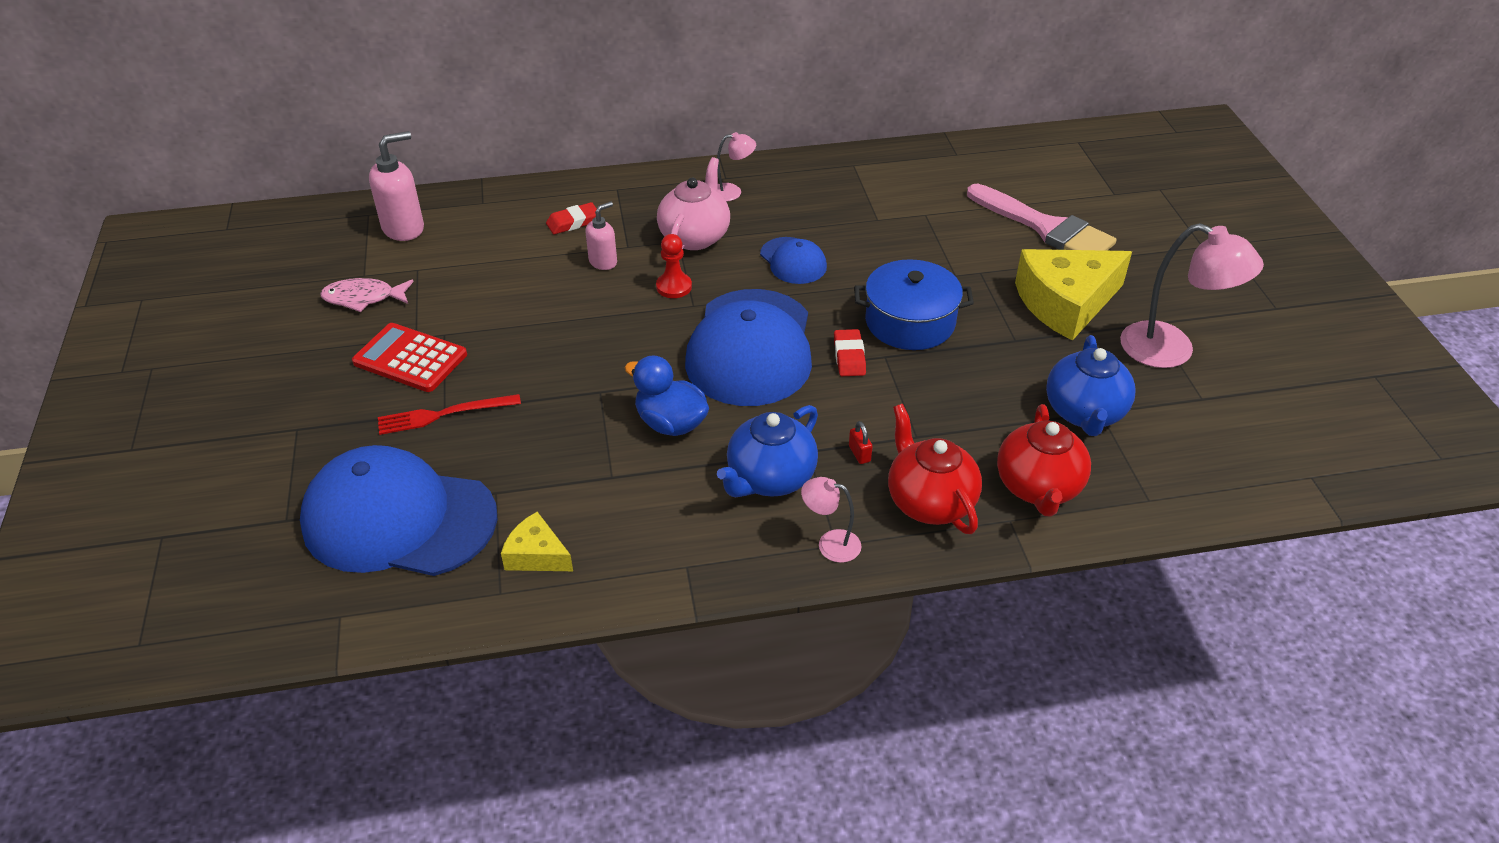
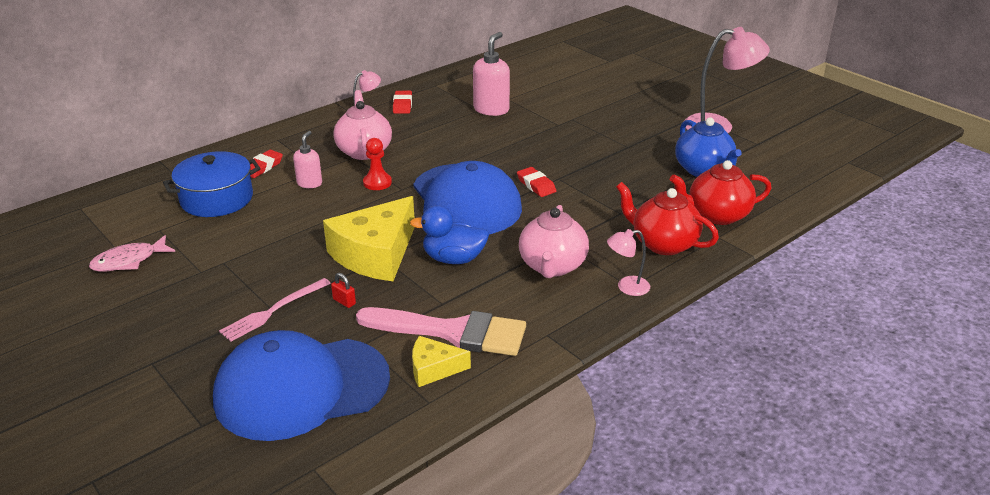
camera: 30 degrees left, 10 degrees down
red calculator [352,323,467,392] -> none
pink soap dispenser [369,131,424,241] -> pink soap dispenser moved to [473,32,510,116]
red fork [378,394,521,435] -> pink fork [219,278,331,342]
blue teapot [717,405,818,497] -> pink teapot [519,205,589,278]
blue cap [760,237,827,284] -> none
red padlock [849,421,873,464] -> red padlock moved to [331,273,356,308]
blue pot [854,259,974,350] -> blue pot moved to [163,151,260,217]
pink brush [967,184,1117,251] -> pink brush moved to [356,307,526,356]
red teapot [997,404,1091,517] -> red teapot turned 105 degrees clockwise [670,160,772,225]
yellow cheese [1015,249,1132,341] -> yellow cheese moved to [323,196,415,281]
none -> red eraser [393,91,412,114]

